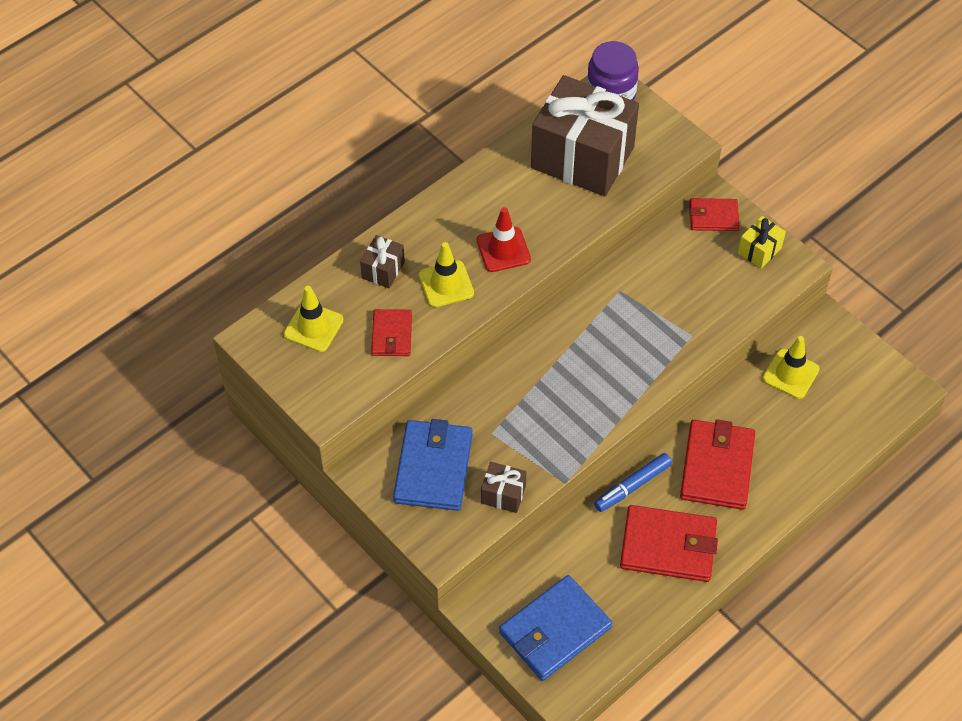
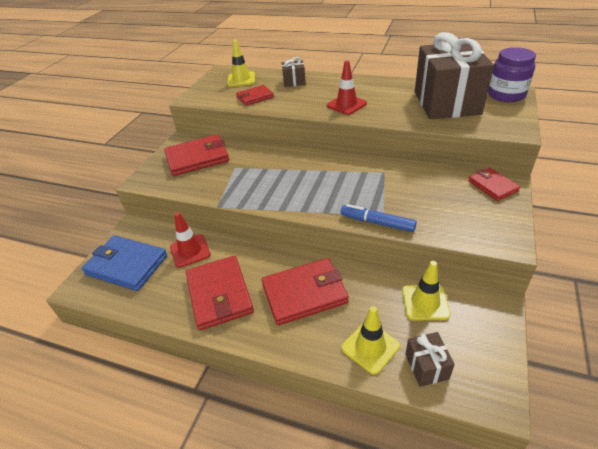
camera: 65 degrees right, 15 degrees down
blue wallet [393,419,473,511] -> red wallet [164,134,229,176]
yellow traffic cone [419,242,474,307] -> yellow traffic cone moved to [341,306,400,375]
brown gift [481,462,527,513] -> brown gift moved to [405,332,455,387]
blue marker [594,453,672,512] -> blue marker moved to [340,204,417,232]
yellow gift [738,216,786,269] -> none
none -> red traffic cone [170,212,211,268]

